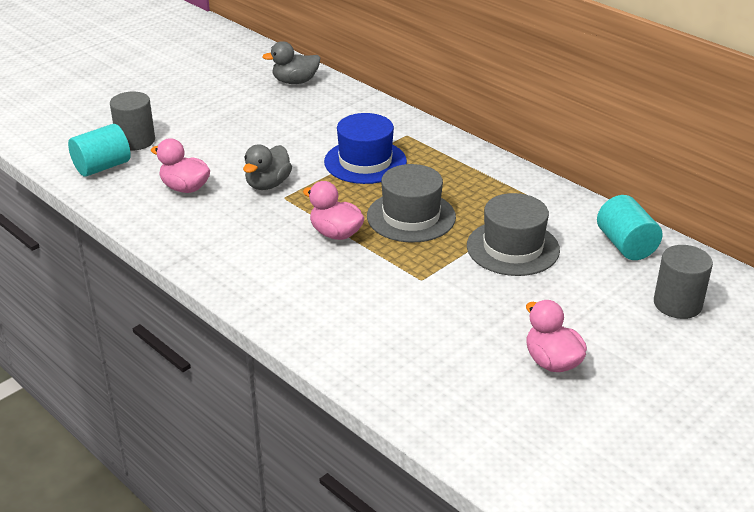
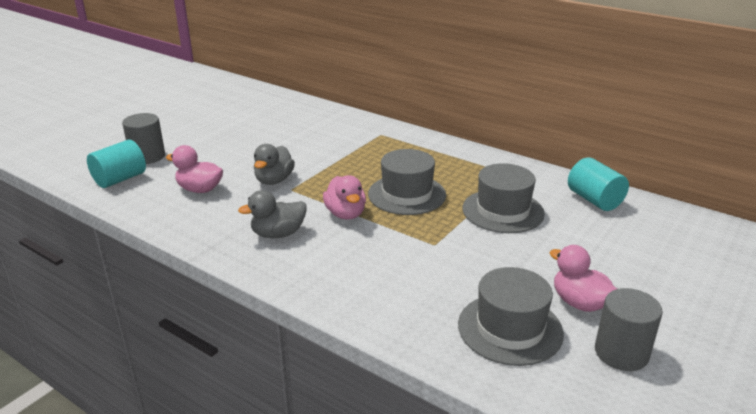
camera: 10 degrees left, 5 degrees down
grey duck [262,41,320,84] -> grey duck moved to [238,190,307,238]
pink duck [303,181,365,240] -> pink duck turned 135 degrees counterclockwise [323,175,366,220]
blue hat [324,113,407,184] -> none
grey cylinder [654,245,713,319] -> grey cylinder moved to [595,288,663,371]
none -> grey hat [458,267,564,366]

